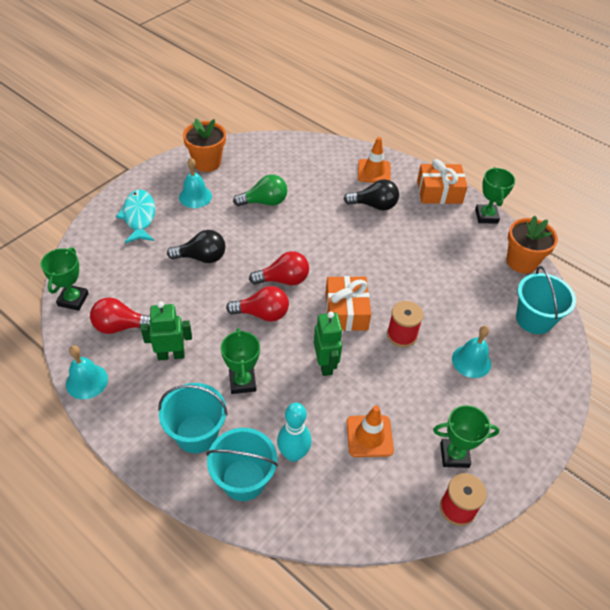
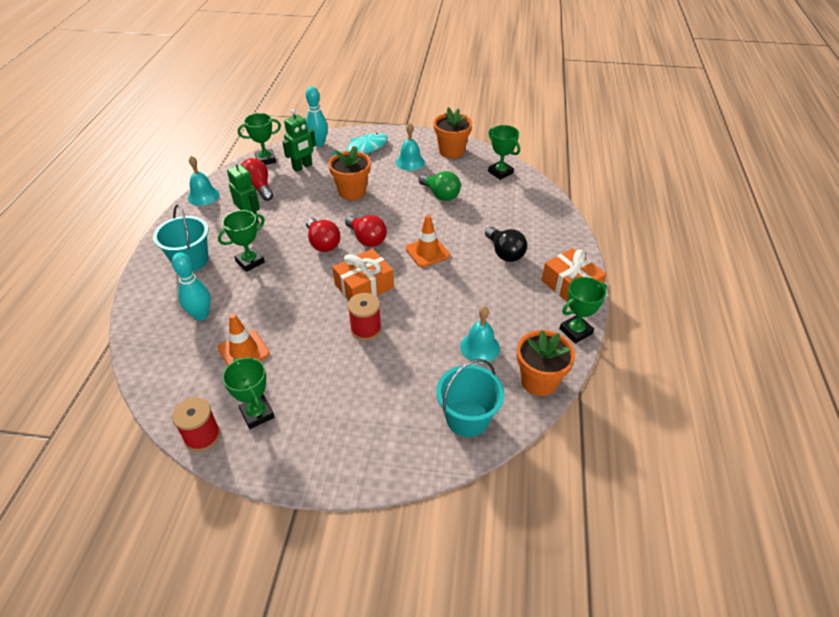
camera: 60 degrees right, 5 degrees down
black light bulb [167,230,226,263] -> orange flower pot [328,146,371,200]
turquoise bucket [206,428,278,501] -> none
green robot [314,312,343,376] -> green robot moved to [282,109,316,172]
orange traffic cone [358,137,391,183] -> orange traffic cone moved to [405,215,450,267]
turquoise bell [452,326,491,378] -> turquoise bell moved to [460,306,500,363]
none -> turquoise bowling pin [306,87,328,147]
none -> green trophy [488,125,520,180]

